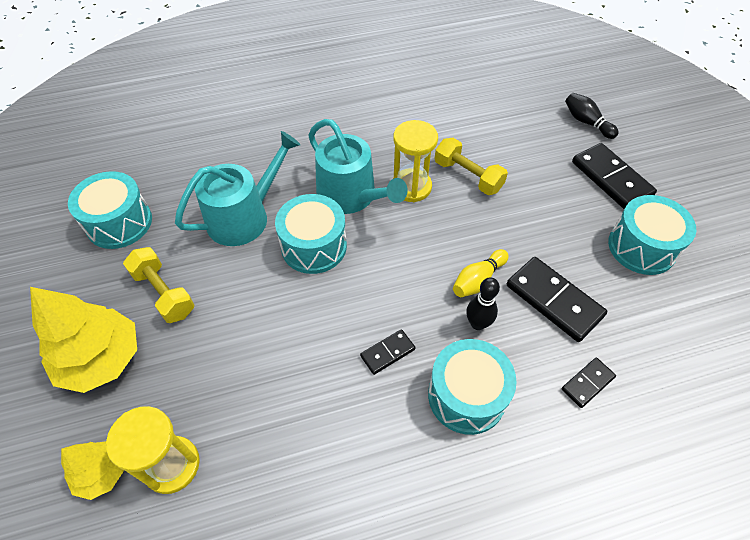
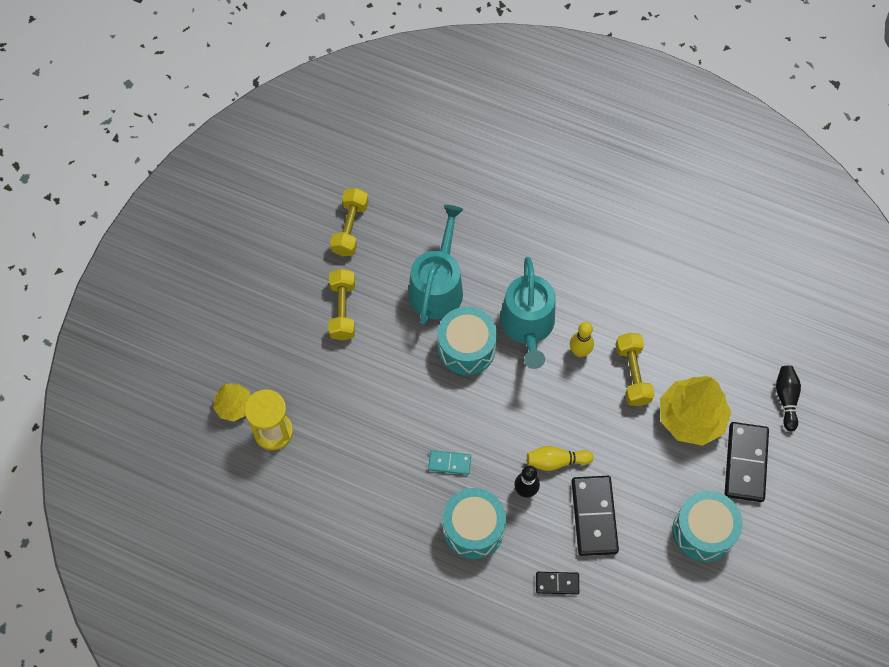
camera: 40 degrees right, 10 degrees up
yellow tree [30,287,137,393] -> yellow tree moved to [660,376,731,446]
turquoise drum [68,171,152,249] -> yellow dumbbell [330,188,369,256]
turquoise watering can [175,131,300,246] -> turquoise watering can turned 75 degrees counterclockwise [408,205,464,325]
black domino [360,329,415,375] -> turquoise domino [428,450,471,475]
yellow hourglass [393,120,438,202] -> yellow bowling pin [570,322,594,357]

